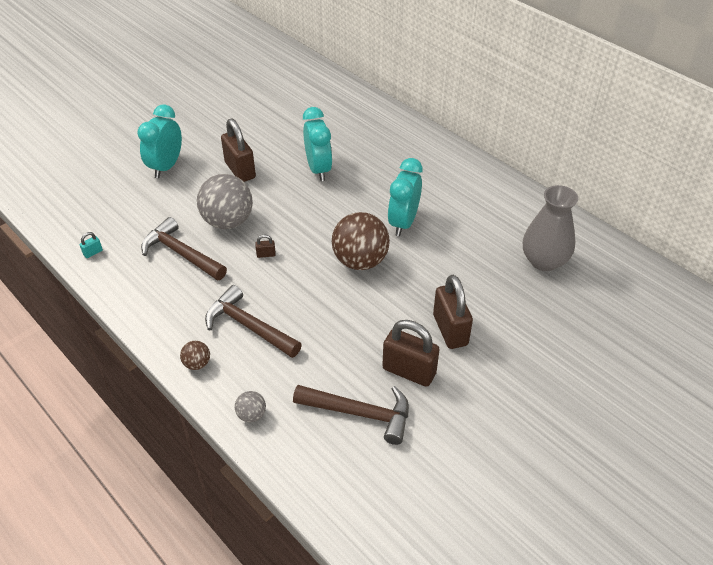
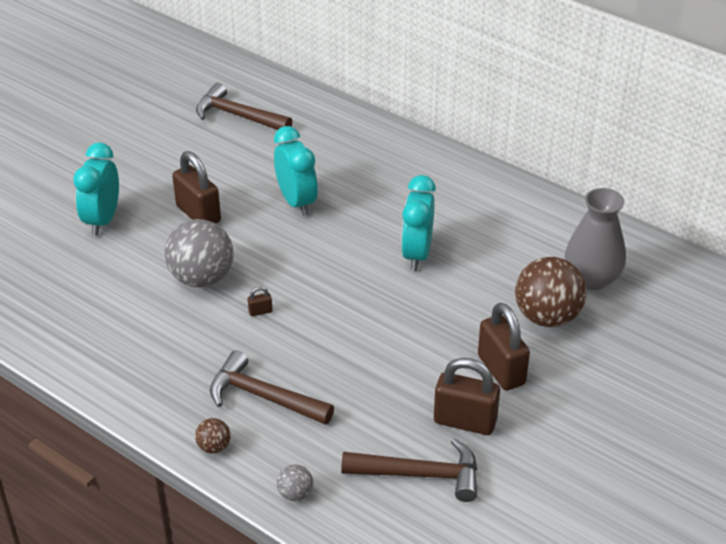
camera: 10 degrees left, 5 degrees down
turquoise padlock [79,232,103,258] -> none
brown hammer [141,217,227,280] -> brown hammer moved to [196,83,292,130]
brown ball [332,212,390,270] -> brown ball moved to [515,257,586,327]

